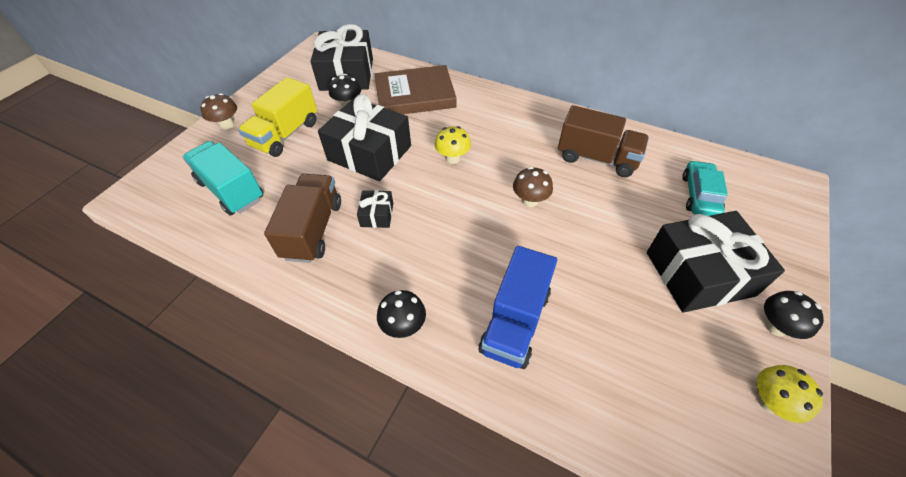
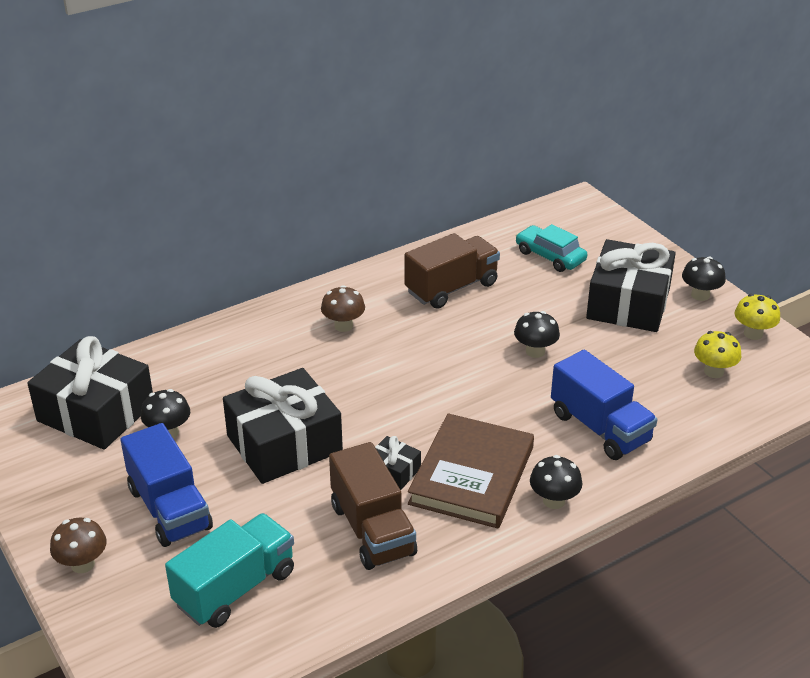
camera: 60 degrees left, 15 degrees down
turquoise truck [183,141,264,215] -> turquoise truck turned 150 degrees clockwise [165,513,294,628]
yellow truck [238,77,317,157] -> blue truck [120,423,213,547]
brown truck [264,174,341,263] -> brown truck turned 150 degrees counterclockwise [329,442,417,570]
brown book [375,65,457,114] -> brown book moved to [408,413,534,529]
yellow mushroom [435,126,471,164] -> yellow mushroom moved to [694,331,741,378]
brown mushroom [513,167,553,207] -> brown mushroom moved to [321,285,365,332]
none -> black mushroom [514,311,560,358]

